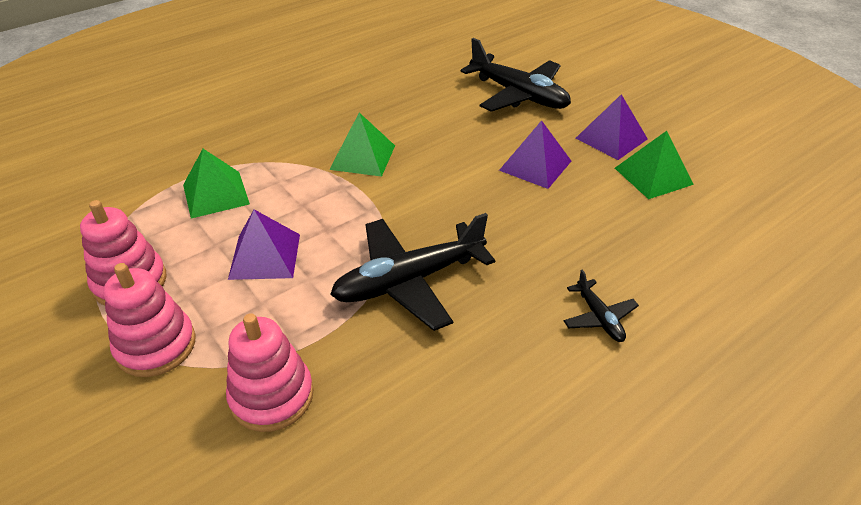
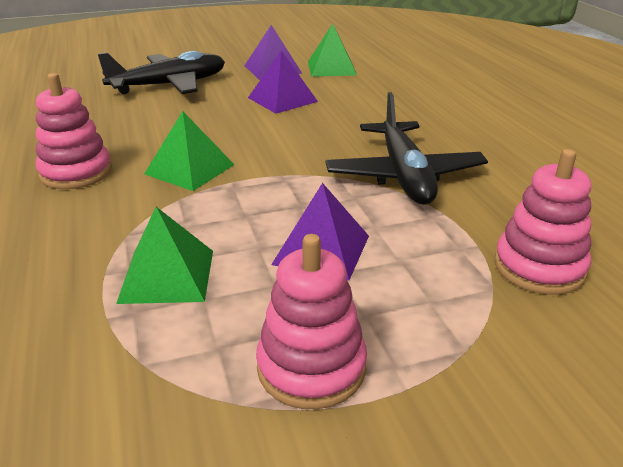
camera: 70 degrees left, 10 degrees down
pink stacking toy [103,263,196,377] -> pink stacking toy moved to [36,73,112,189]
black plane [564,270,639,342] -> none

